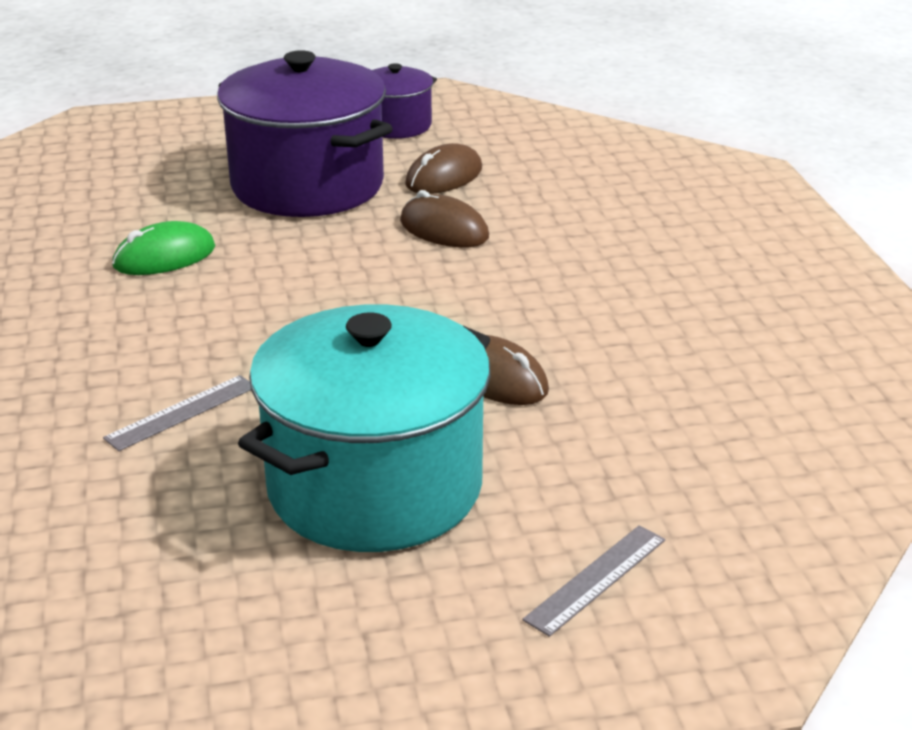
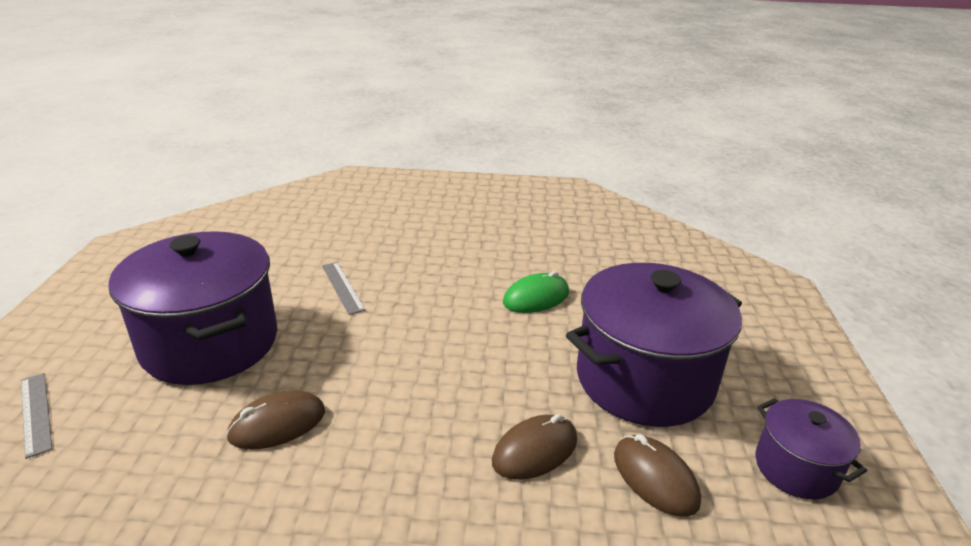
camera: 105 degrees right, 0 degrees up
green mouse [112,221,215,275] -> green mouse turned 75 degrees clockwise [503,271,569,313]
turquoise pot [238,305,491,552] -> purple pot [108,231,277,385]

